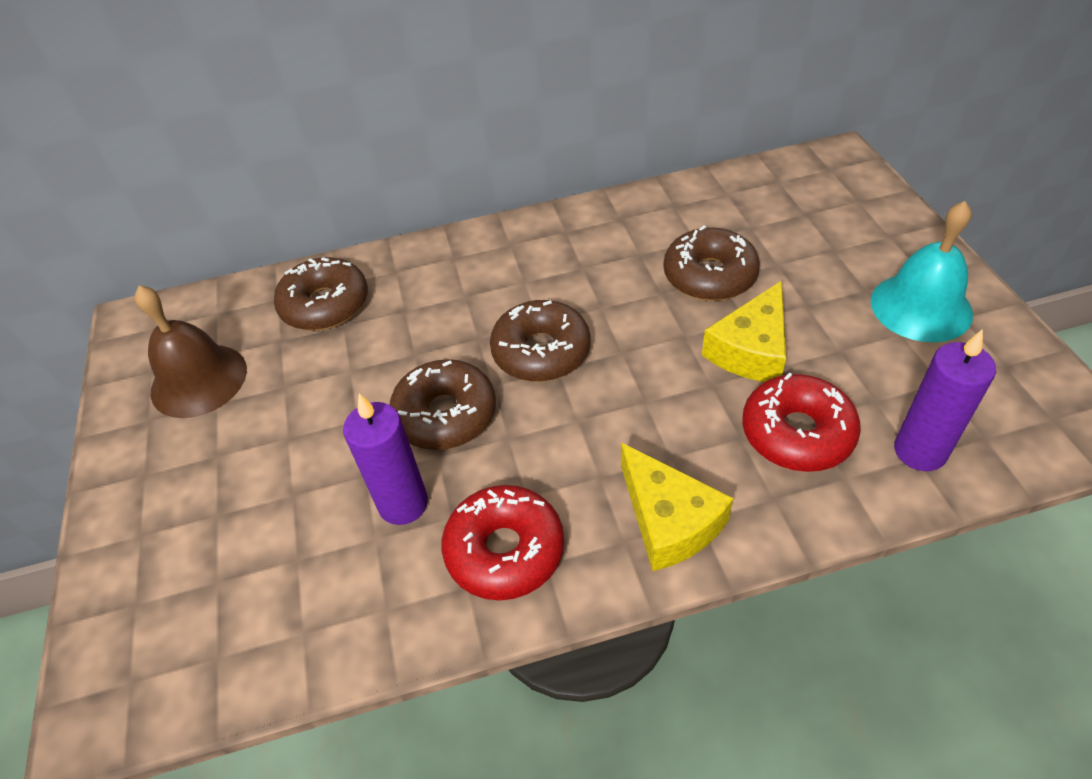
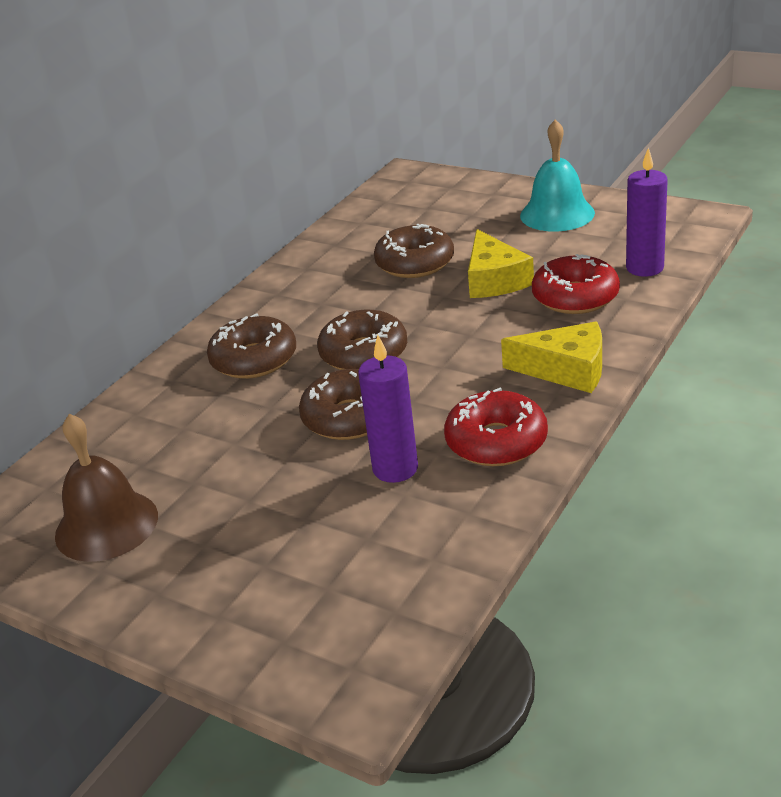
camera: 45 degrees left, 15 degrees down
brown donut [274,257,368,331] -> brown donut moved to [207,313,296,379]

